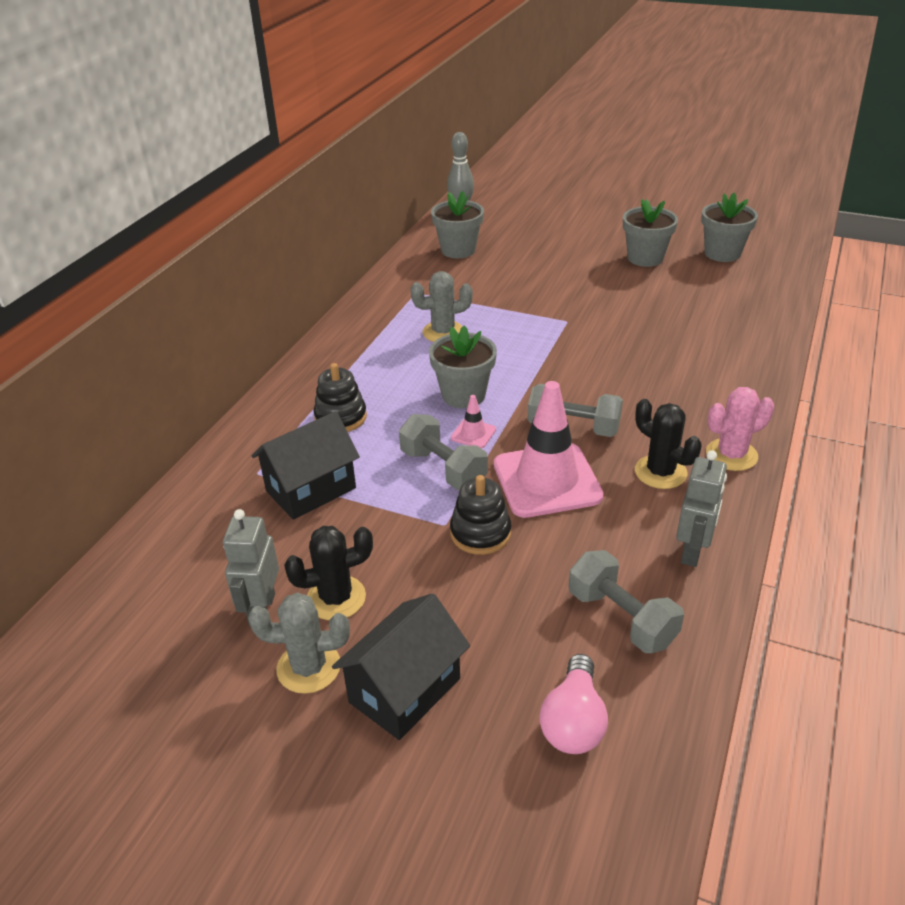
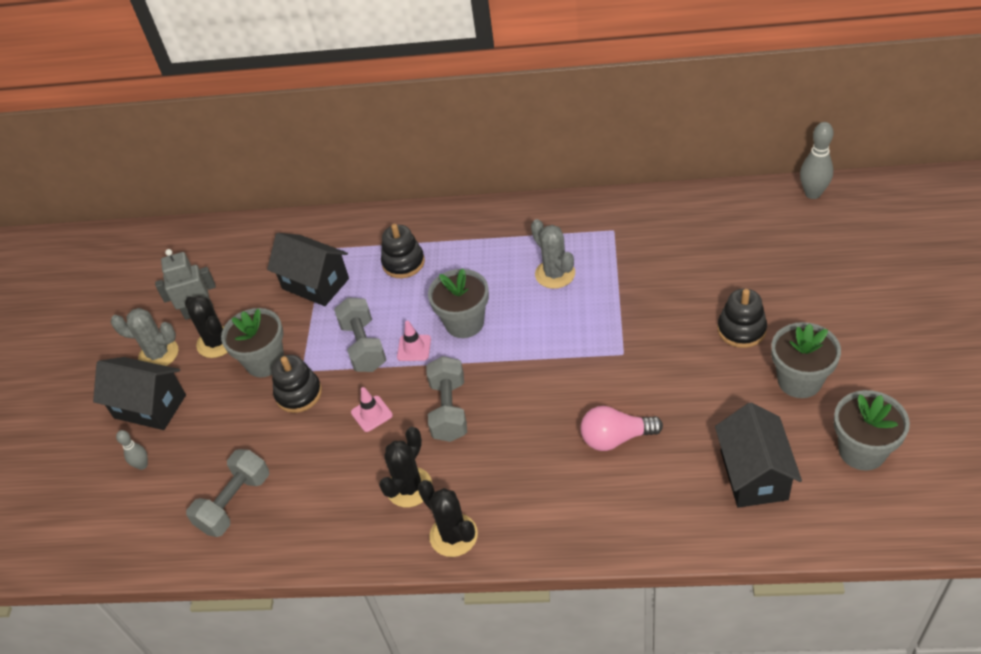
camera: 75 degrees right, 10 degrees up
grey cactus [248,593,350,694] -> grey cactus turned 60 degrees counterclockwise [111,308,178,366]
grey dumbbell [399,414,488,490] -> grey dumbbell turned 45 degrees counterclockwise [334,297,386,372]
grey flower pot [431,191,484,258] -> grey flower pot moved to [221,308,284,377]
pink traffic cone [494,381,604,518] -> pink traffic cone [351,387,393,432], size x0.43
pink light bulb [540,654,608,754] -> pink light bulb moved to [580,406,663,451]
grey robot [676,450,727,567] -> none
pink cactus [706,387,774,471] -> black cactus [418,480,478,557]
none -> grey bowling pin [116,430,148,470]
none -> black house [715,402,802,508]
none -> black stacking toy [717,289,767,348]

